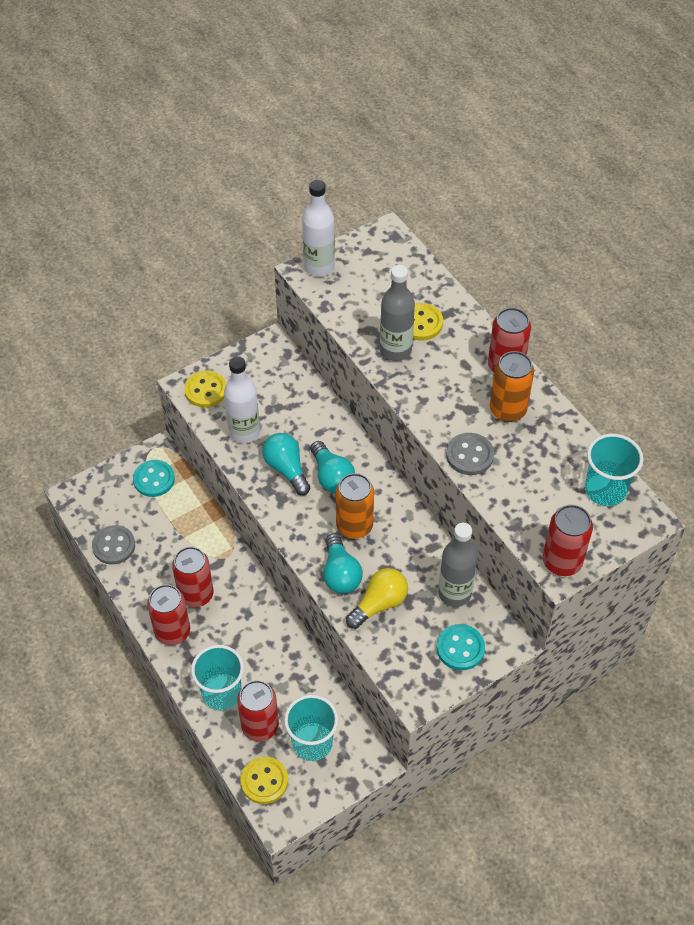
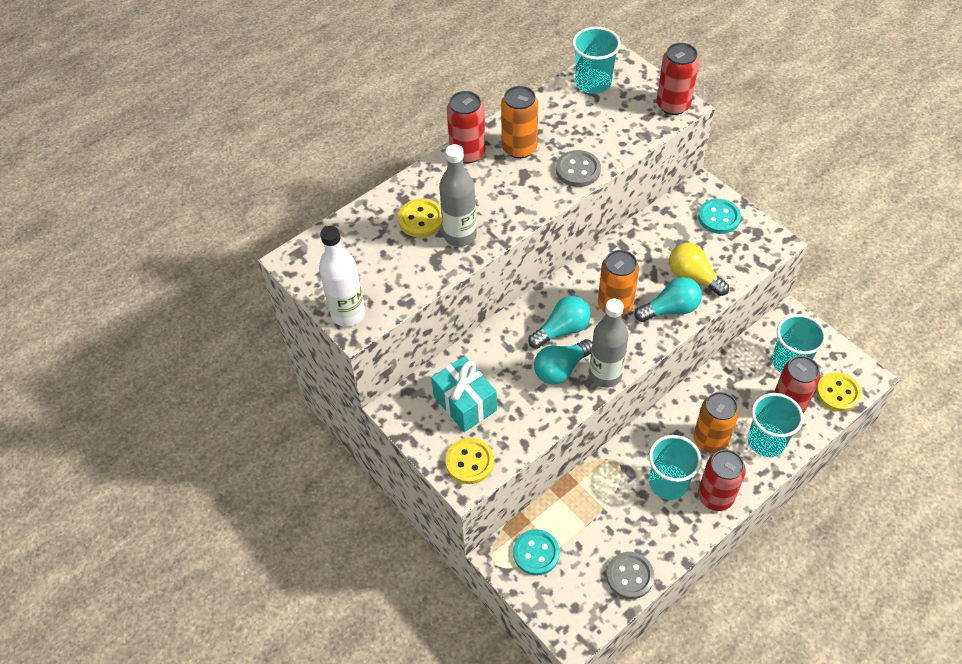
camera: 95 degrees left, 0 degrees up
red can [172,547,214,608] -> turquoise cup [649,435,702,500]
white bottle [224,356,260,444] -> none
grey bottle [438,523,478,607] -> grey bottle moved to [589,298,628,388]
none -> turquoise gift [431,356,497,432]
none -> orange can [694,392,739,453]

